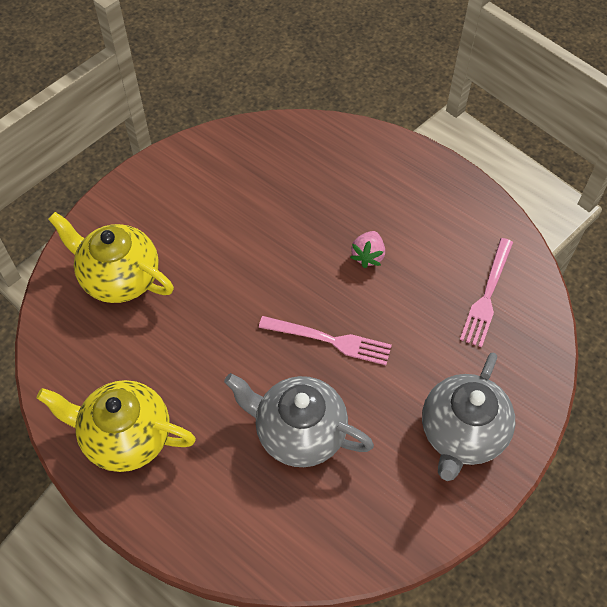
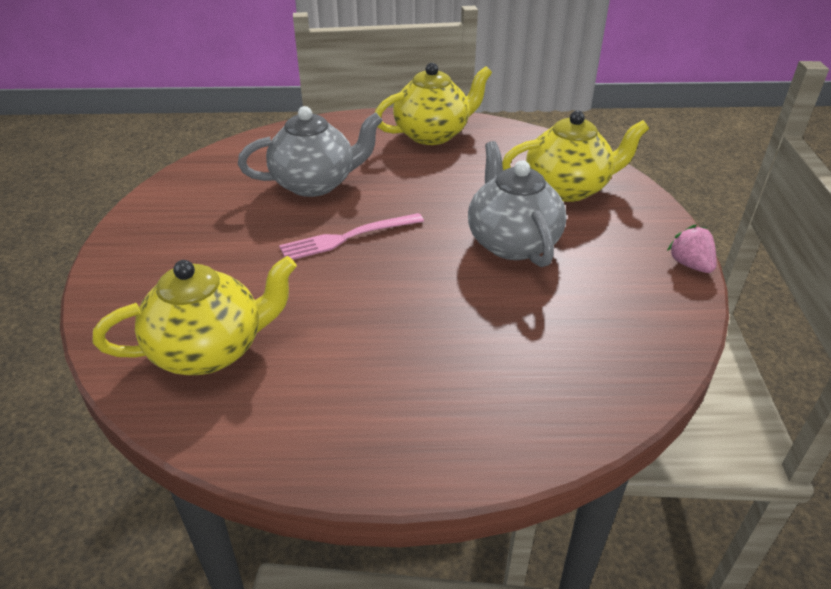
camera: 140 degrees right, 20 degrees down
pink strawberry [350,231,385,268] -> pink strawberry moved to [667,224,717,273]
grey teapot [422,353,515,481] -> grey teapot moved to [468,141,567,267]
pink fork [460,238,513,348] -> yellow teapot [93,256,297,375]

